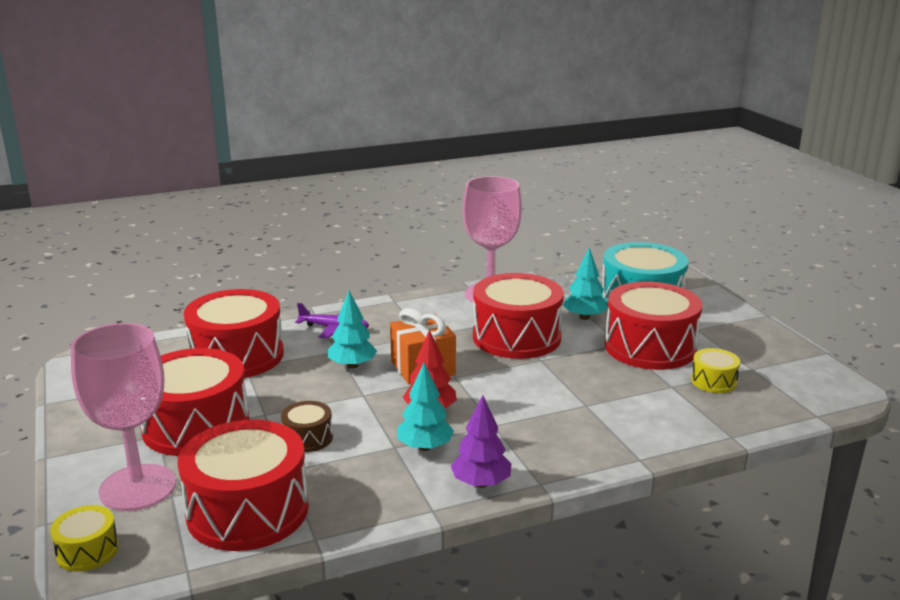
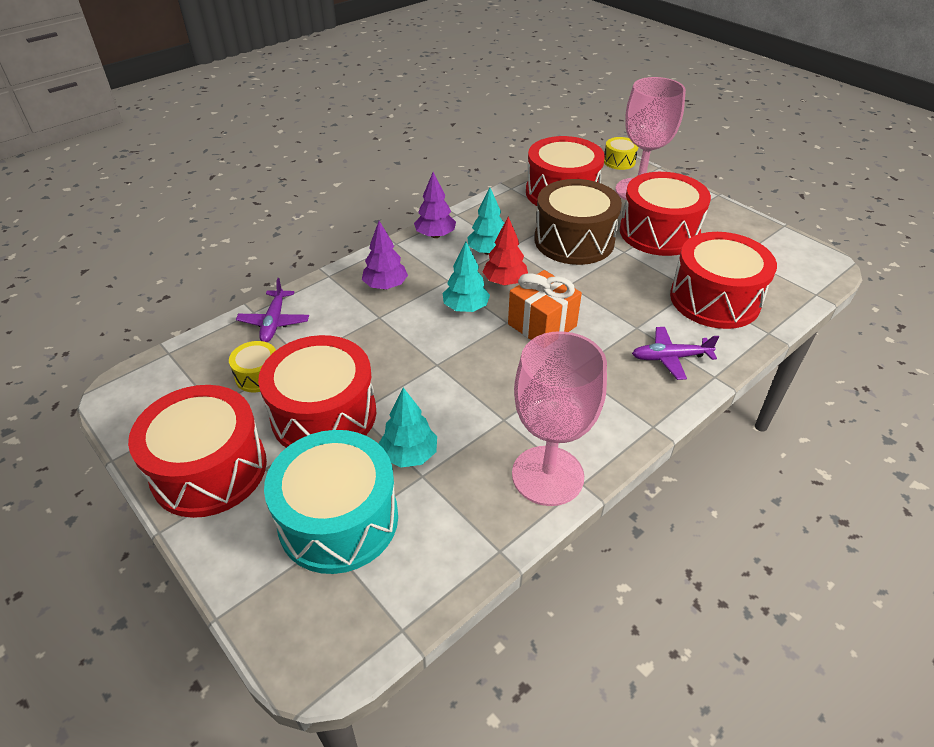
camera: 160 degrees right, 20 degrees up
brown drum [281,401,333,452] -> brown drum [534,179,622,265], size x2.16
turquoise tree [328,290,377,369] -> turquoise tree moved to [443,242,490,312]
red drum [473,273,564,359] -> red drum moved to [128,385,267,518]
none -> purple plane [236,278,309,342]
none -> purple tree [362,221,408,290]

